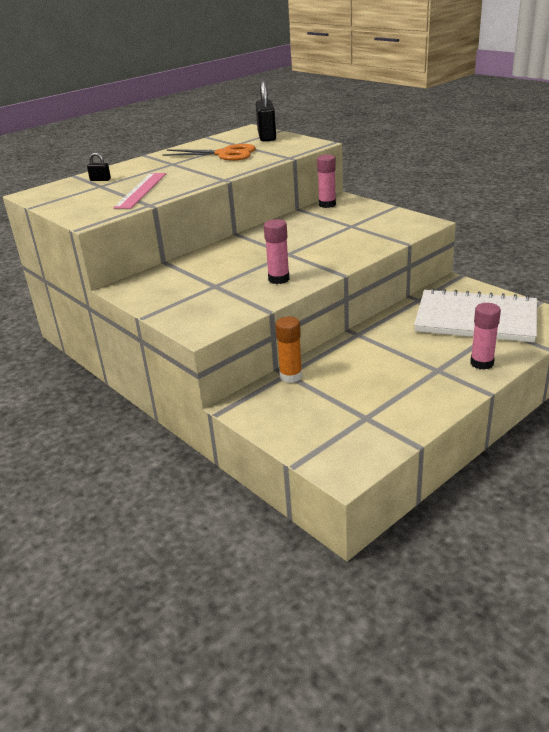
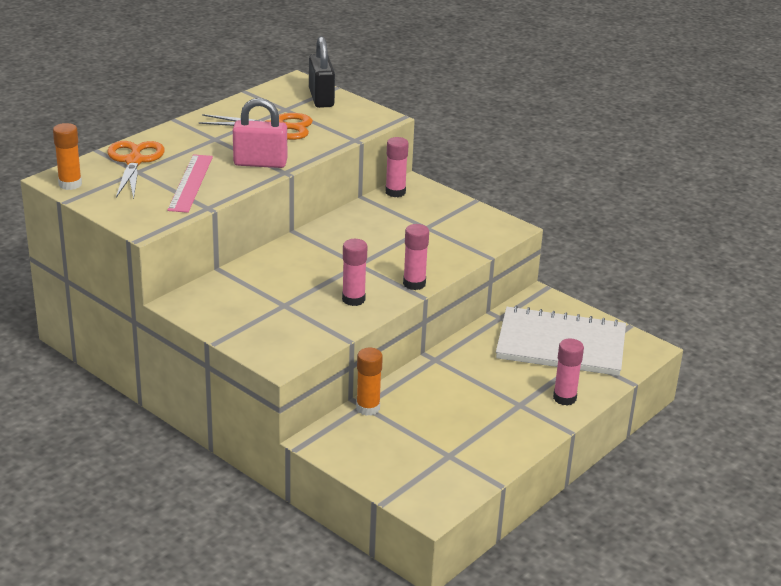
camera: 10 degrees left, 0 degrees up
black padlock [87,153,111,181] -> orange scissors [107,141,165,199]
none -> orange glue stick [53,123,82,190]
none -> pink padlock [233,98,287,168]
none -> pink glue stick [403,224,429,290]

